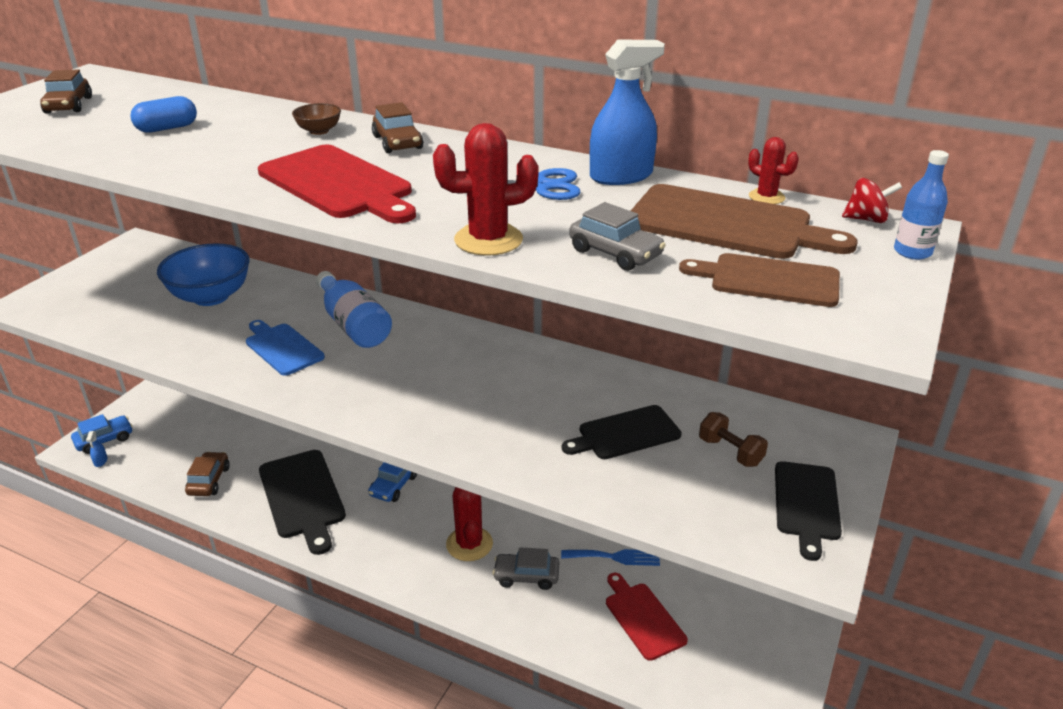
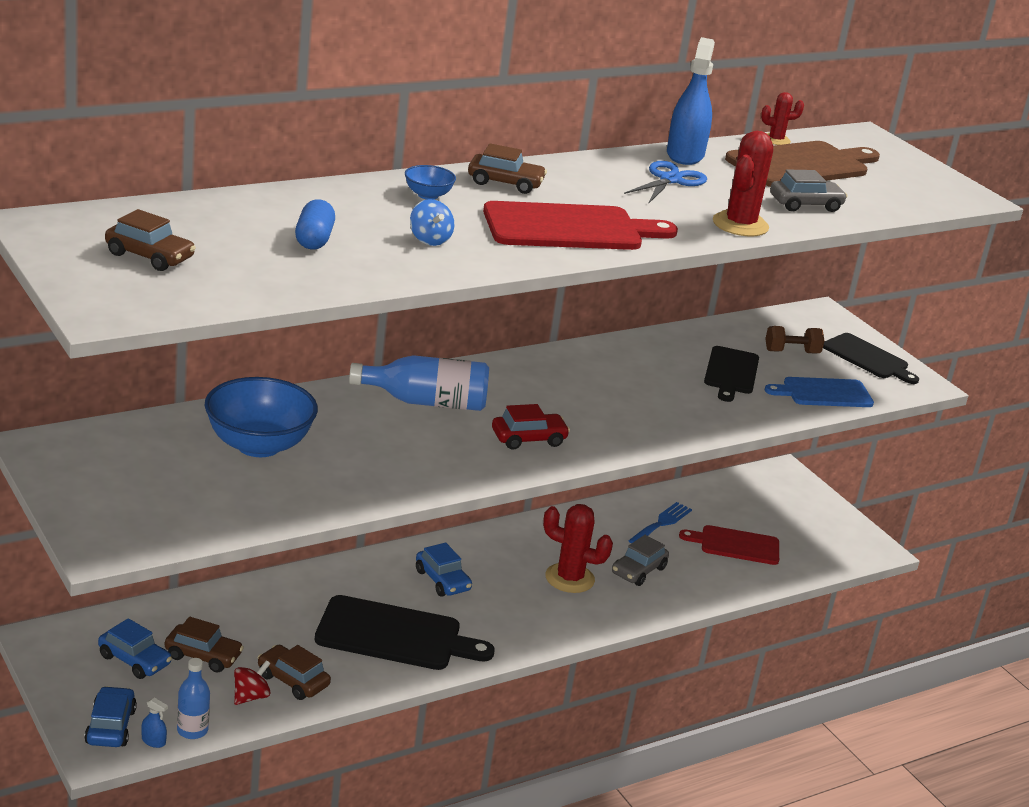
camera: 60 degrees left, 5 degrees down
blue cutting board [246,320,325,376] -> blue cutting board moved to [765,377,874,407]
brown bowl [292,103,341,135] -> blue bowl [405,165,456,200]
brown cutting board [679,253,840,307] -> none
red spinning top [842,178,902,223] -> red spinning top moved to [234,660,271,705]
blue bottle [894,150,949,260] -> blue bottle moved to [177,658,210,739]
none -> blue car [98,618,172,679]
none -> brown car [165,617,244,673]
none -> blue spinning top [410,199,454,246]
none -> red car [492,404,570,450]

